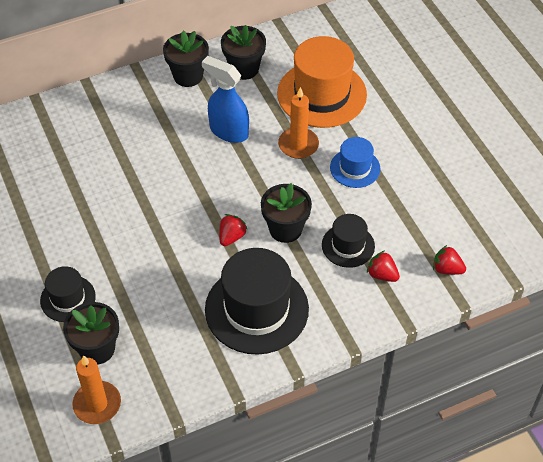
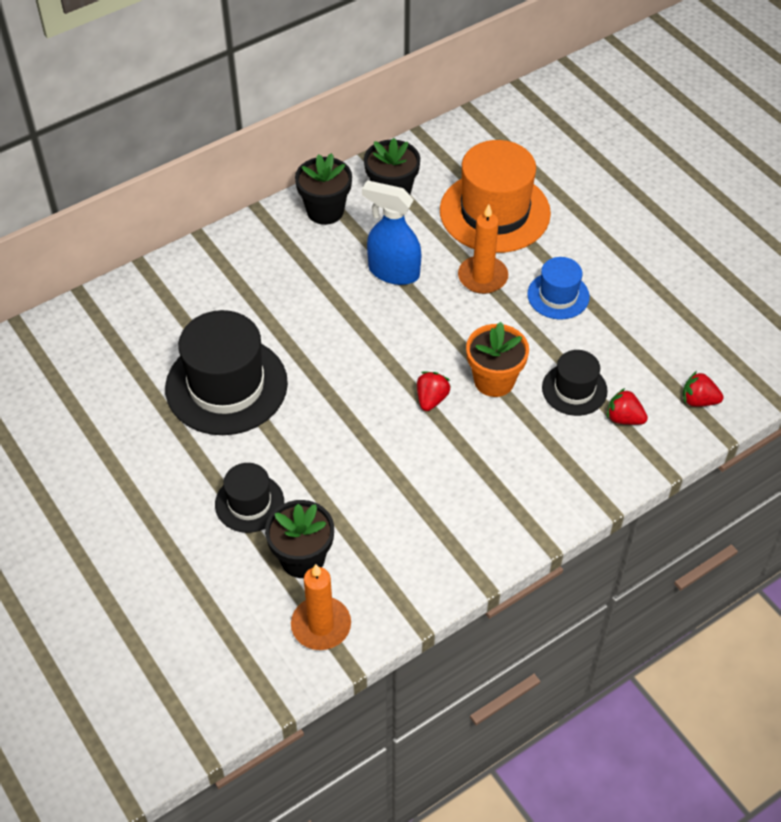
camera: 10 degrees left, 0 degrees up
black hat [205,248,309,355] -> black hat moved to [165,310,288,435]
black flower pot [261,183,312,243] -> orange flower pot [466,322,529,397]

